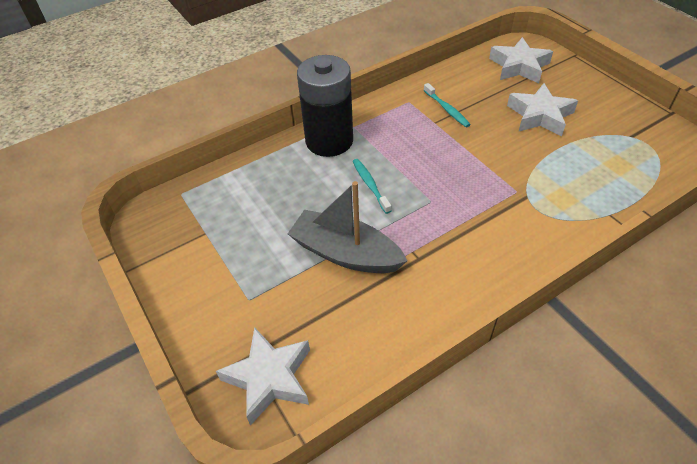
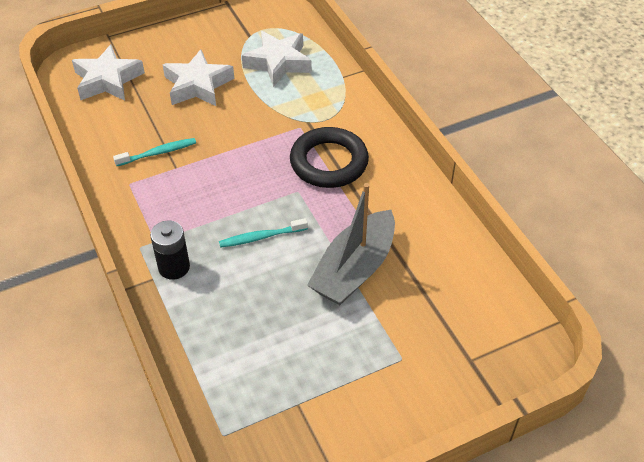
camera: 85 degrees left, 0 degrees up
white star [216,327,310,426] -> white star moved to [242,31,312,87]
black battery [297,55,353,157] -> black battery [150,220,190,280], size x0.52
none -> black ring [290,127,369,188]

